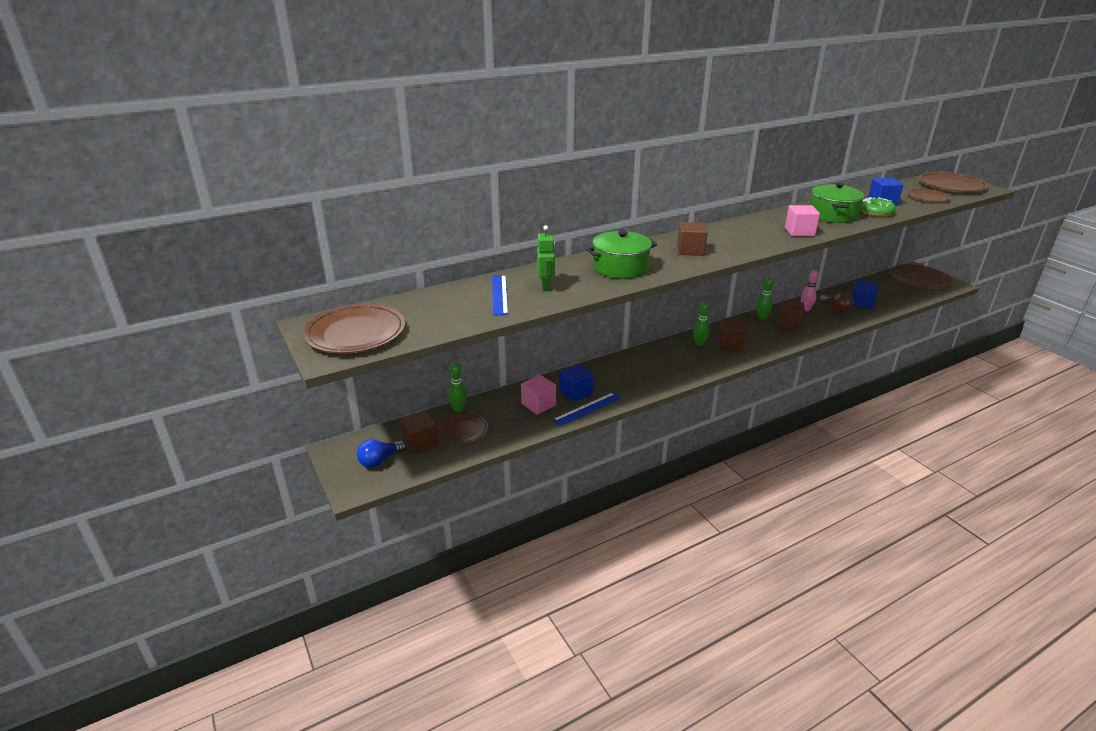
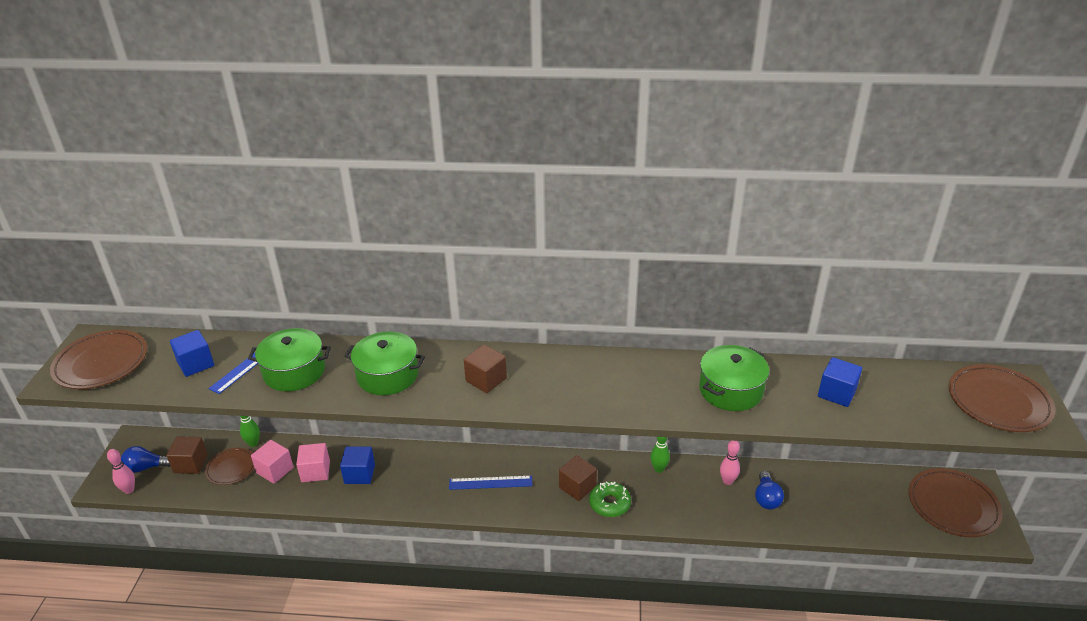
camera: 35 degrees right, 5 degrees up
green robot [537,225,555,291] -> green pot [248,328,331,391]
blue ruler [552,392,621,426] -> blue ruler moved to [449,476,532,490]
green bowling pin [693,302,709,346] -> none
brown cube [779,300,805,330] -> none
pink cube [785,205,820,236] -> pink cube moved to [251,440,293,484]
brown light bulb [819,292,854,313] -> blue light bulb [755,471,784,509]
blue cube [851,280,877,309] -> blue cube moved to [170,330,214,377]
green donut [860,197,896,217] -> green donut moved to [589,481,631,517]
brown plate [908,189,952,202] -> none
none -> pink bowling pin [107,449,135,494]

